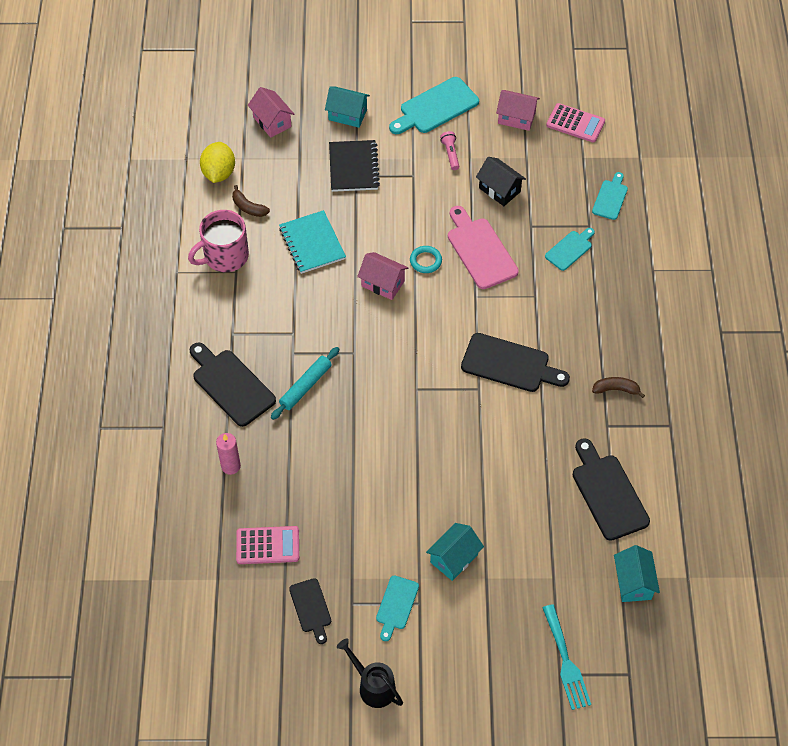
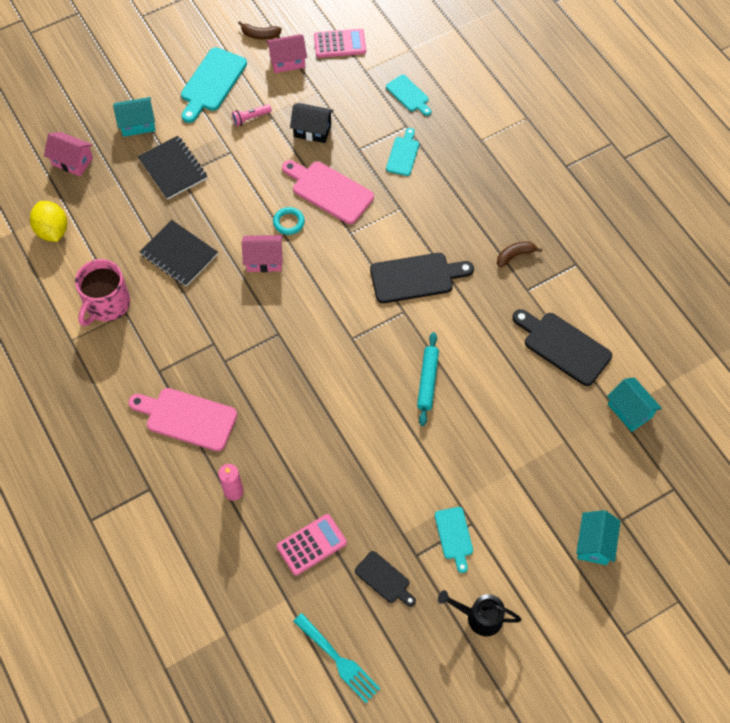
camera: 30 degrees left, 5 degrees up
black cutting board [190,342,276,427] -> pink cutting board [128,388,237,451]
brown banana [232,185,270,217] -> brown banana moved to [238,21,282,39]
turquoise rolling pin [271,347,339,420] -> turquoise rolling pin moved to [417,332,439,426]
turquoise notebook [279,210,346,274] -> black notebook [140,220,218,287]
turquoise house [426,523,484,581] -> turquoise house moved to [576,510,621,565]
pink flashlight [440,131,459,170] -> pink flashlight turned 75 degrees counterclockwise [232,104,272,126]
turquoise fork [542,604,591,710] -> turquoise fork moved to [293,613,381,703]
turquoise cutting board [592,172,628,220] -> turquoise cutting board turned 150 degrees clockwise [386,75,431,116]

